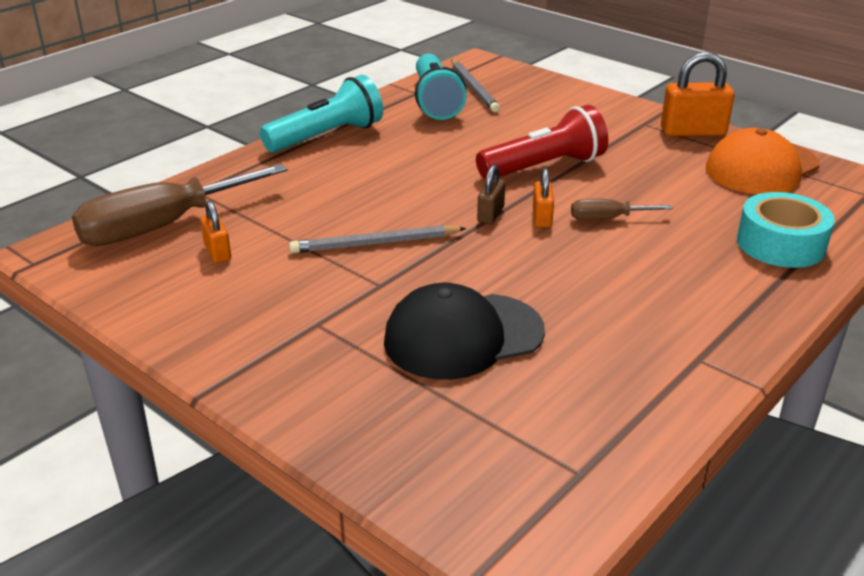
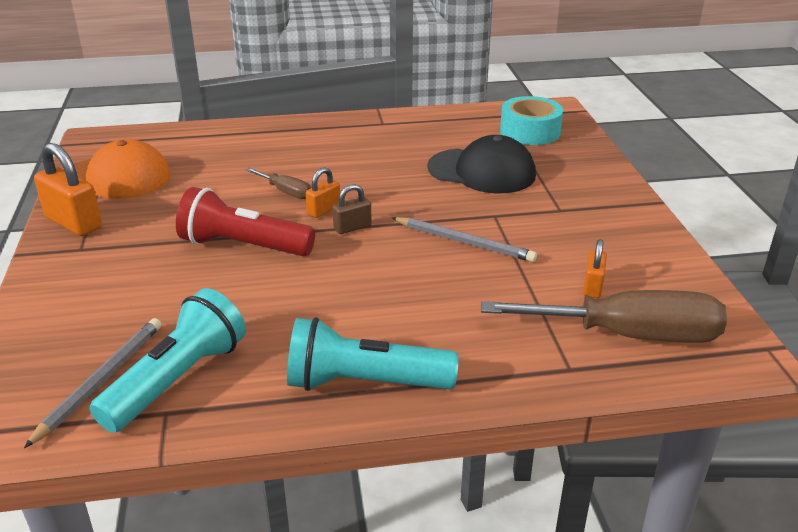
camera: 140 degrees left, 0 degrees up
turquoise tape [737,192,835,268] -> turquoise tape moved to [500,96,563,145]

